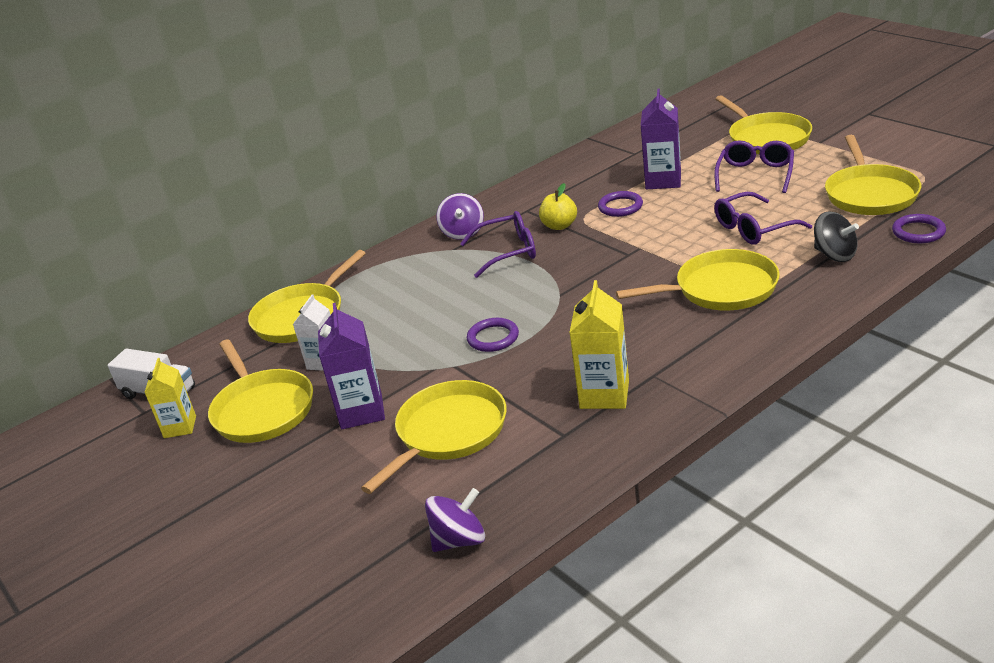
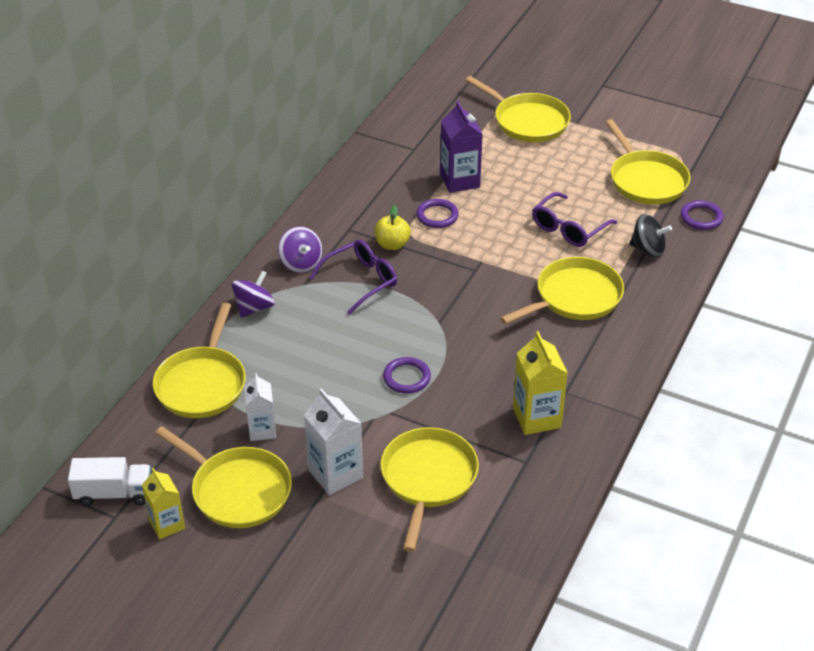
camera: 30 degrees left, 10 degrees up
purple carton [318,303,385,429] -> white carton [304,388,363,495]
purple spinning top [425,488,485,552] -> purple spinning top moved to [231,270,275,318]
purple glasses [714,140,794,193] -> none

